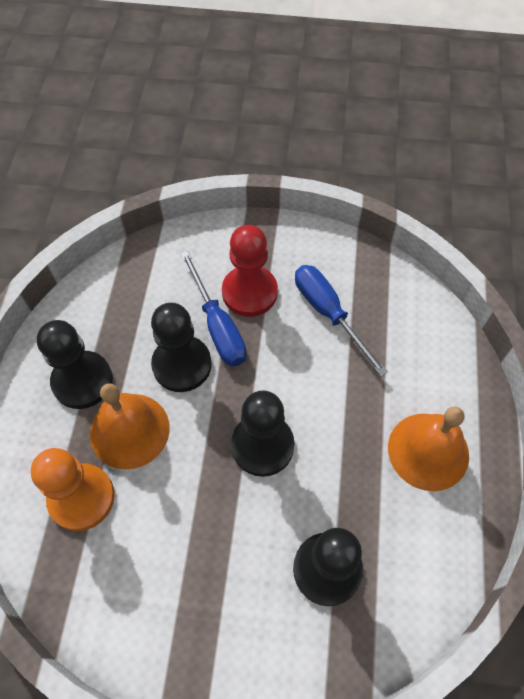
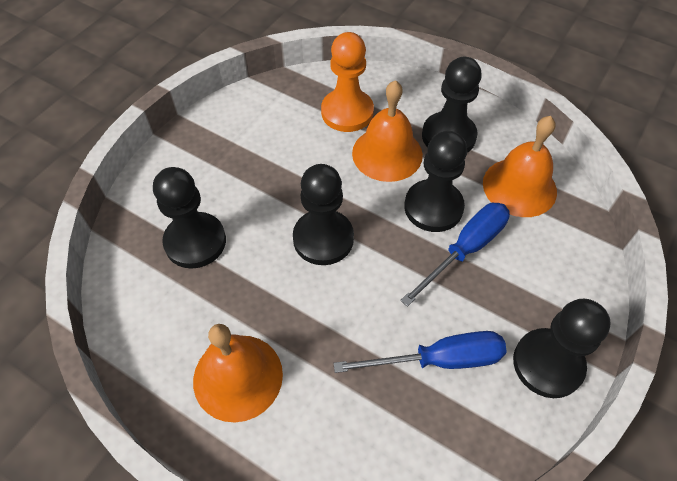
camera: 115 degrees right, 5 degrees down
blue screwdriver [180,251,246,366] -> blue screwdriver turned 135 degrees clockwise [400,203,510,307]
red pawn [222,225,278,317] -> none
none -> orange bell [483,116,557,217]
none -> black pawn [513,299,611,398]

